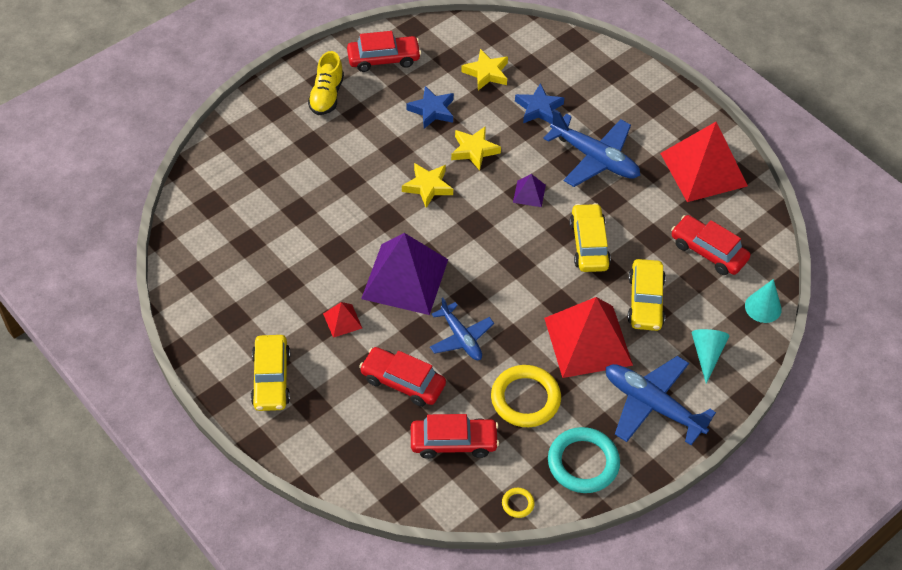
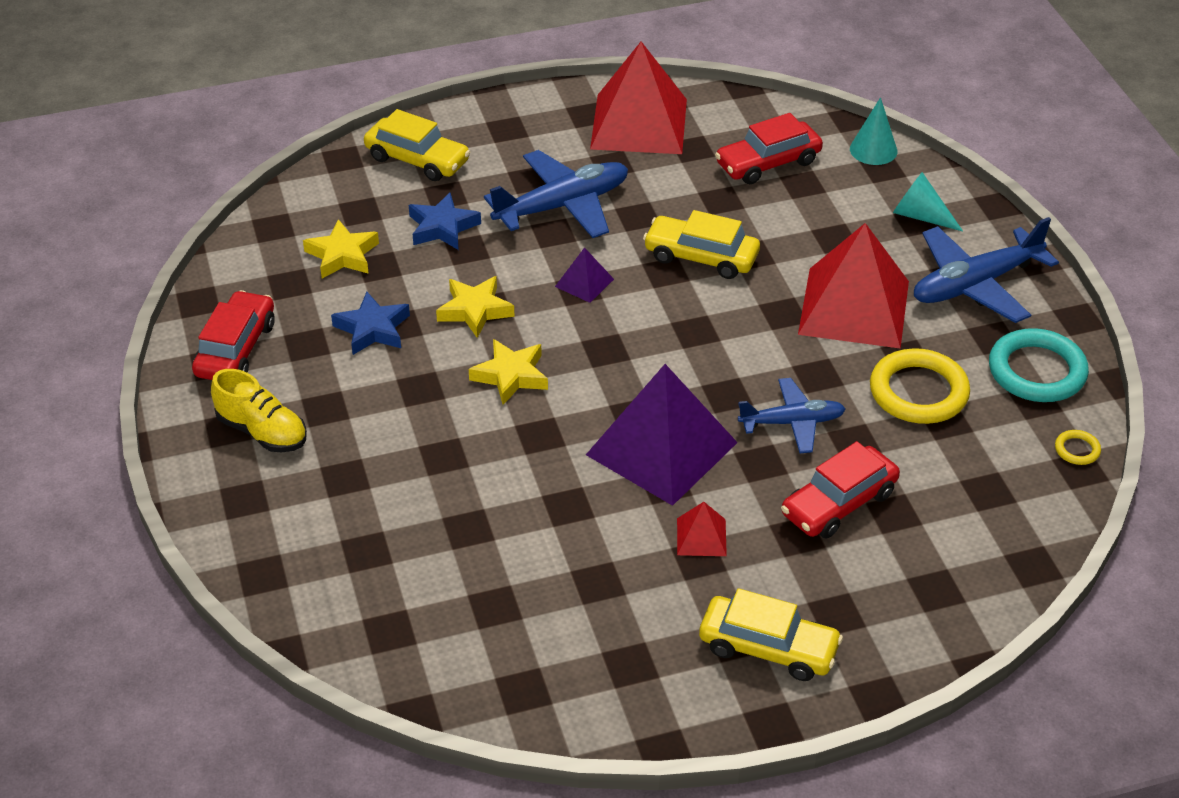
camera: 65 degrees left, 10 degrees down
red car [411,414,499,459] -> none
yellow car [627,259,666,331] -> yellow car moved to [364,109,470,181]

